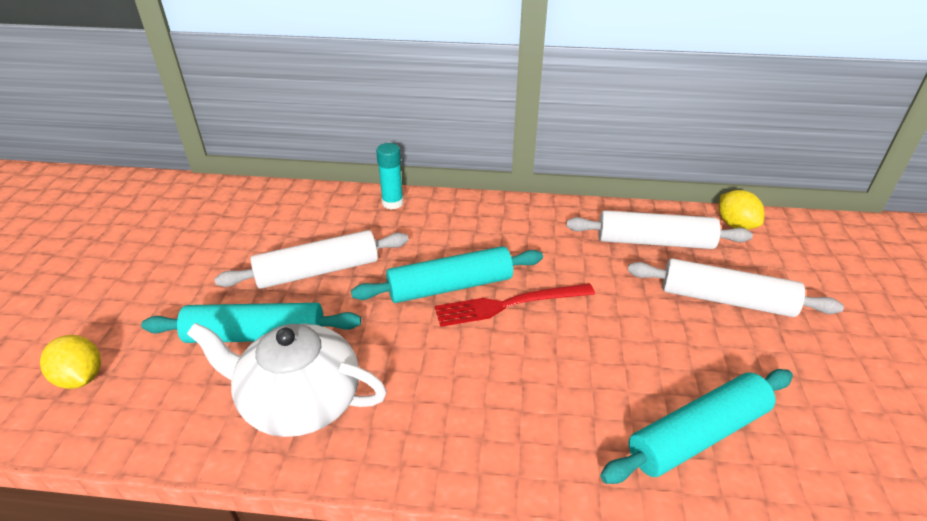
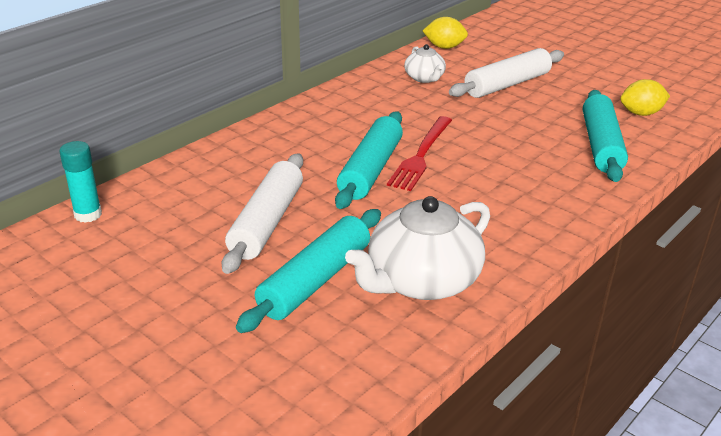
camera: 55 degrees left, 5 degrees down
yellow lemon [40,335,101,389] -> yellow lemon moved to [620,79,670,116]
turquoise glue stick [376,143,403,209] -> turquoise glue stick moved to [60,141,102,223]
white rolling pin [566,210,753,249] -> white teapot [404,44,446,83]

